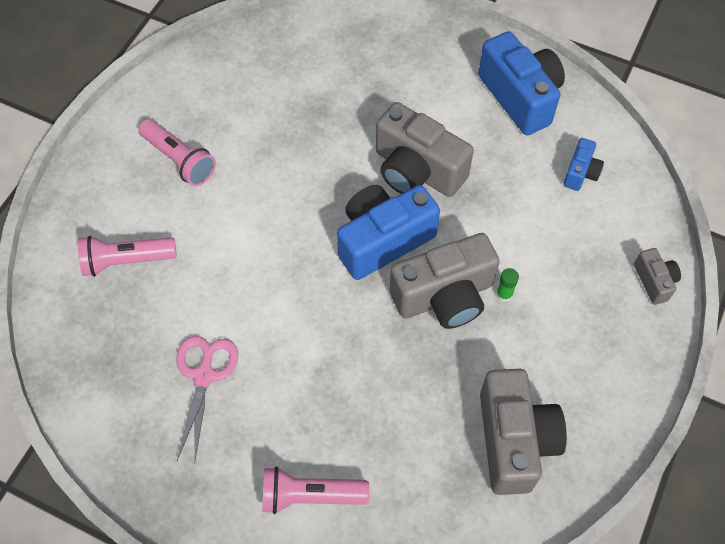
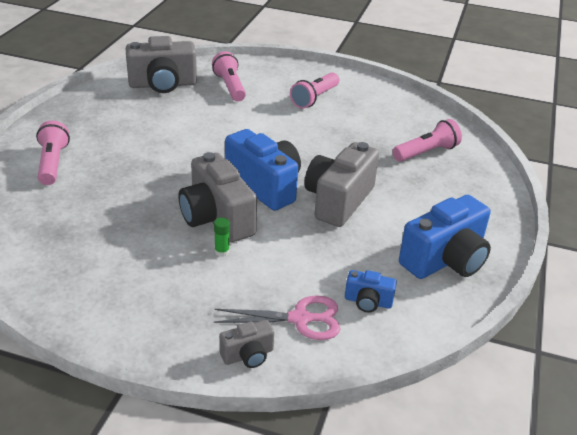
camera: 80 degrees right, 25 degrees down
pink scissors [176,336,238,464] -> pink scissors moved to [214,295,341,340]
grey camera [480,369,567,495] -> grey camera moved to [126,36,197,93]
none -> pink flashlight [393,119,462,162]

